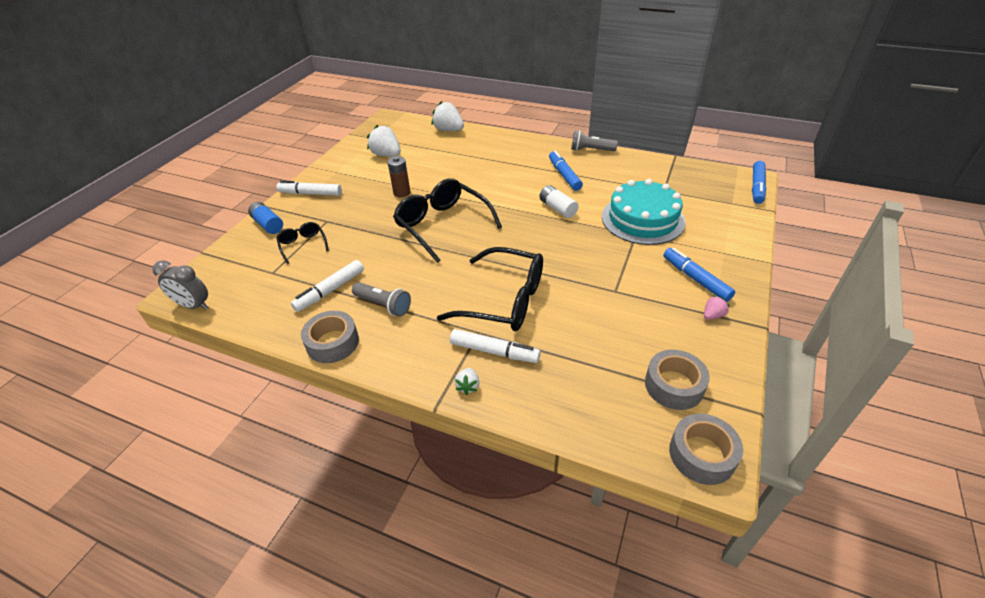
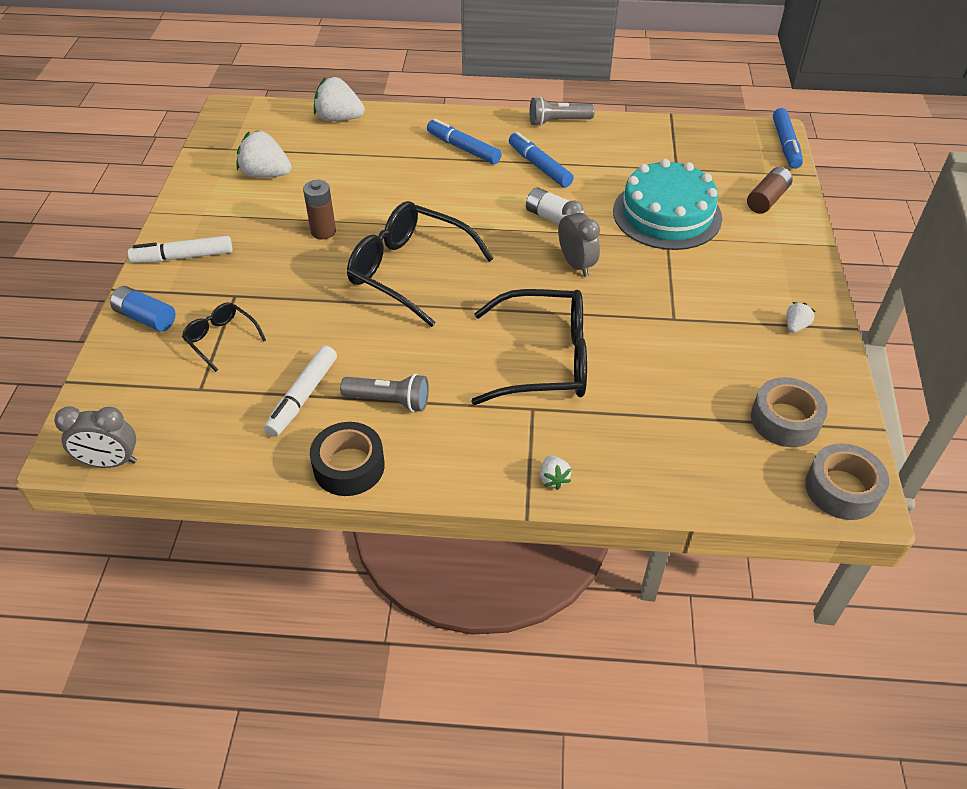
camera: 20 degrees left, 5 degrees up
grey tape [301,311,359,363] -> black tape [310,422,385,496]
white marker [450,329,541,363] -> none
blue marker [664,248,735,302] -> blue marker moved to [427,119,502,164]
pink strawberry [704,296,730,320] -> white strawberry [786,302,816,333]
none -> grey clock [558,201,600,277]
none -> brown battery [747,167,793,214]

